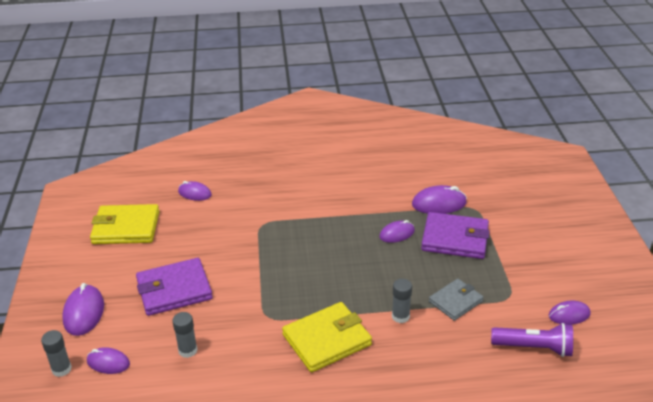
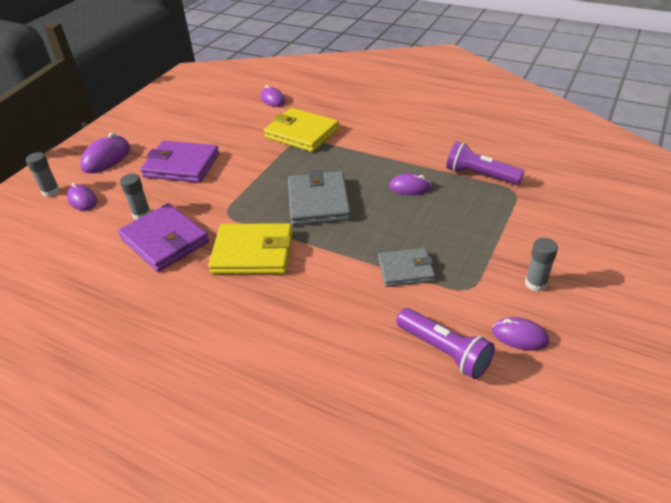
camera: 35 degrees right, 5 degrees up
yellow wallet [90,204,159,244] -> yellow wallet moved to [264,108,339,152]
grey glue stick [392,279,412,323] -> grey glue stick moved to [525,238,558,292]
purple mouse [412,185,467,214] -> purple flashlight [446,141,524,185]
purple wallet [421,212,490,259] -> purple wallet moved to [118,203,209,272]
none -> grey wallet [288,170,351,226]

